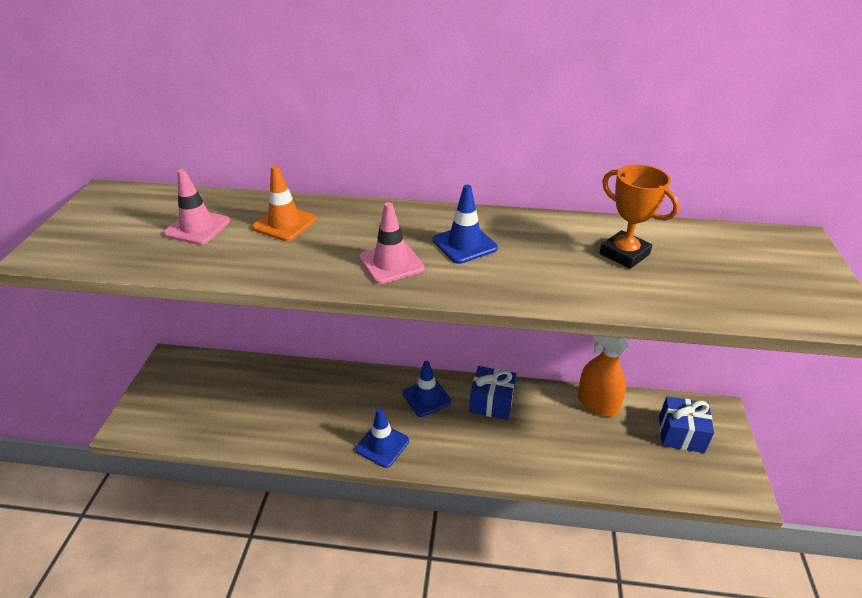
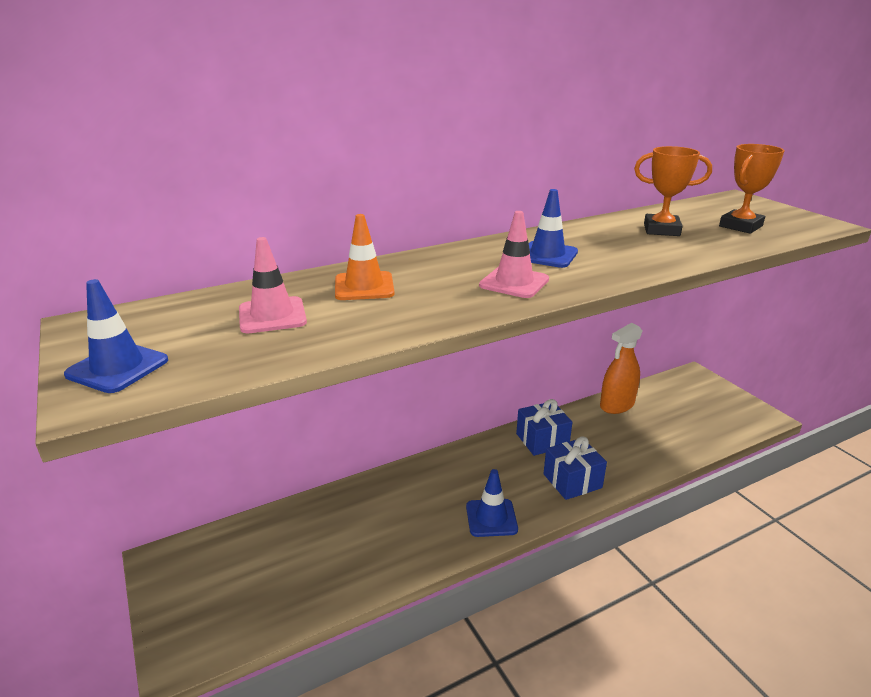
camera: 35 degrees left, 10 degrees down
blue traffic cone [403,361,451,417] -> blue traffic cone moved to [64,279,168,393]
orange spray bottle [578,335,629,417] -> orange spray bottle turned 45 degrees counterclockwise [600,323,643,414]
blue gift [659,396,714,453] -> blue gift moved to [543,436,607,500]
none -> orange trophy [719,144,784,234]

